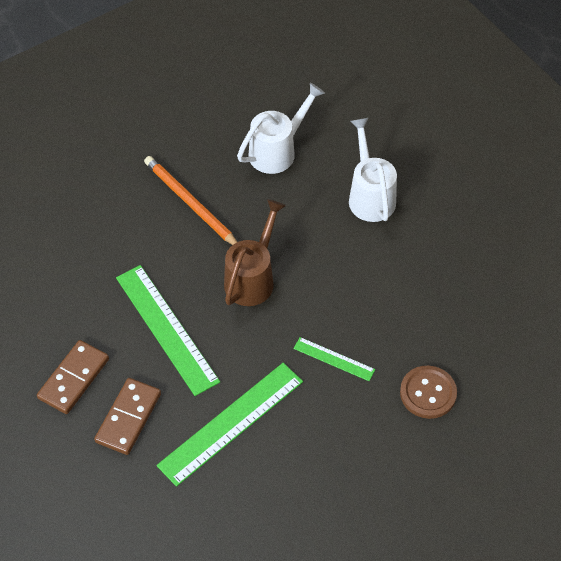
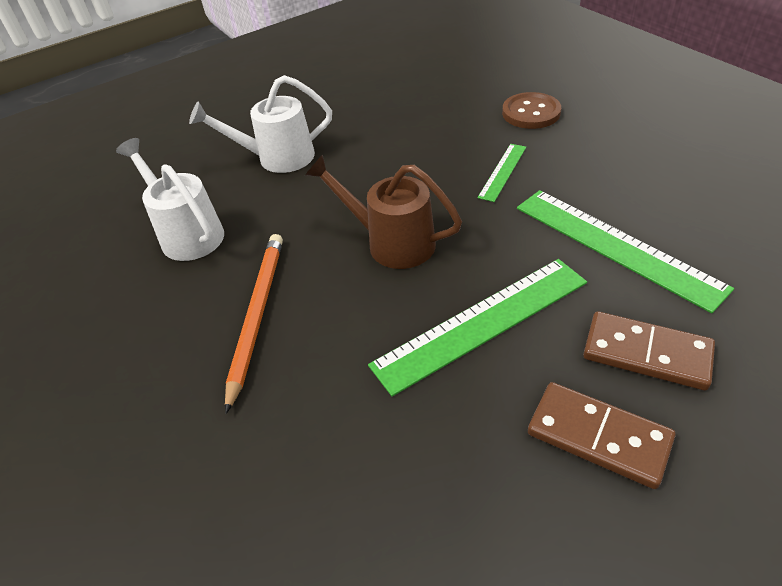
camera: 85 degrees left, 10 degrees down
orange pencil [144,156,237,245] -> orange pencil turned 135 degrees clockwise [225,234,283,414]

